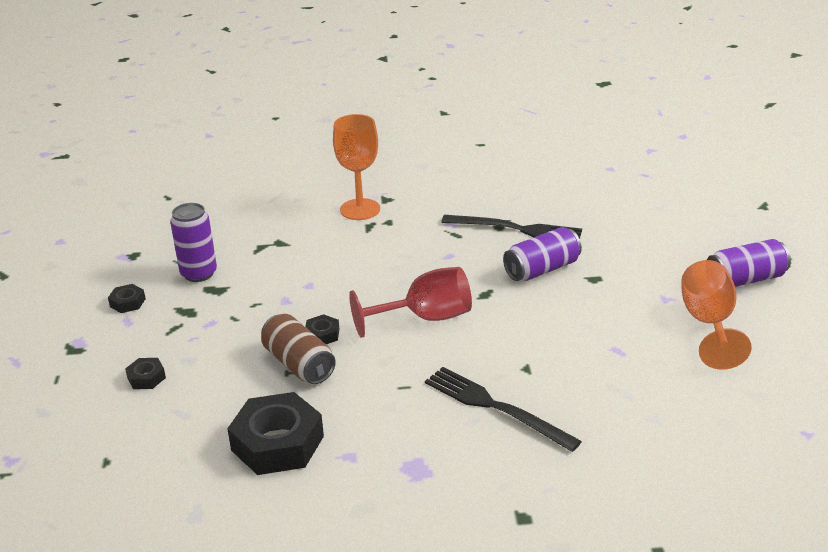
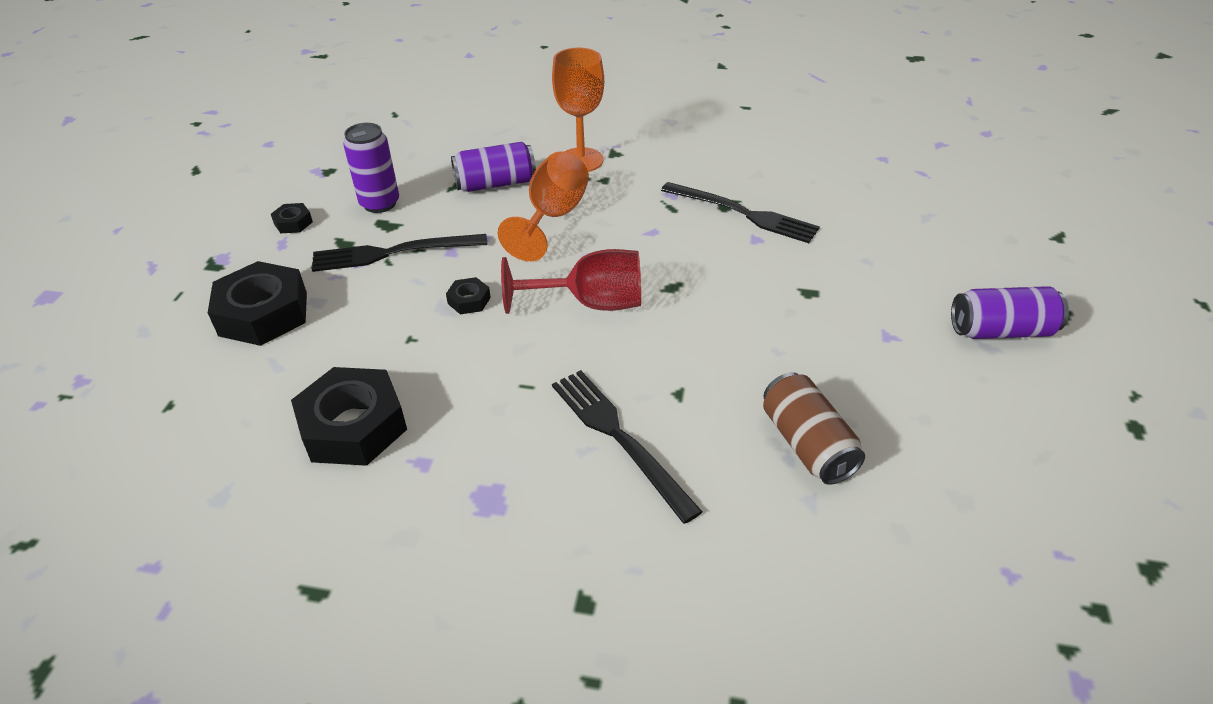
camera: 15 degrees right, 10 degrees up
black nut [125,358,166,389] -> black nut [208,261,307,346], size x2.19
brown can [261,314,336,384] -> brown can moved to [763,372,865,485]
purple can [503,227,582,281] -> purple can moved to [451,142,536,192]
orange goblet [682,260,752,370] -> orange goblet moved to [498,151,589,261]
none -> black fork [312,234,488,272]

